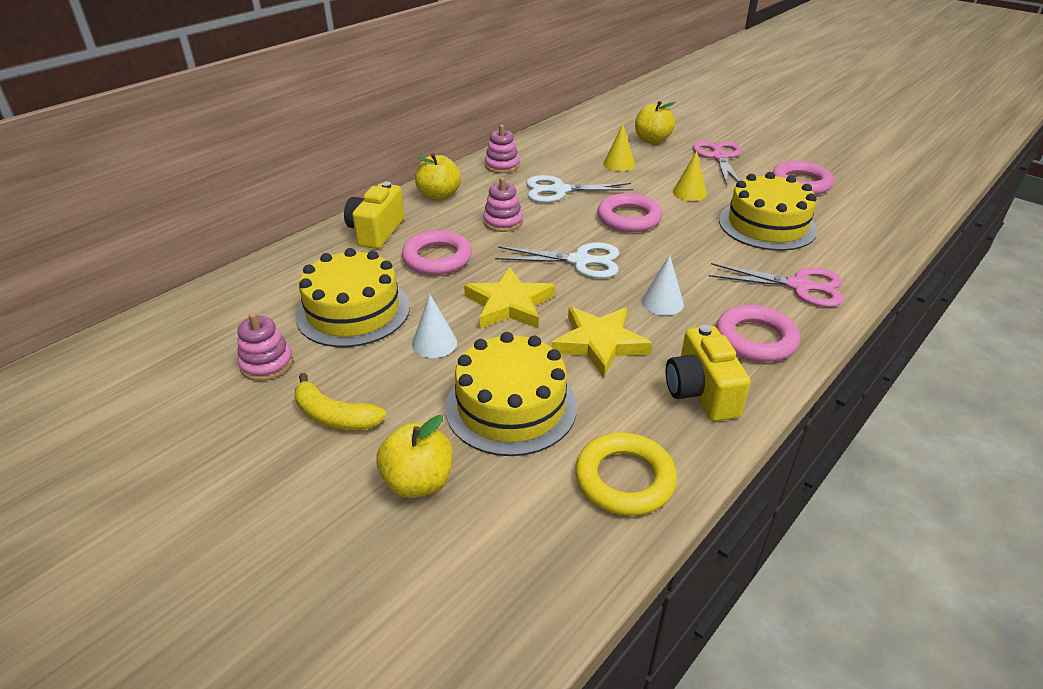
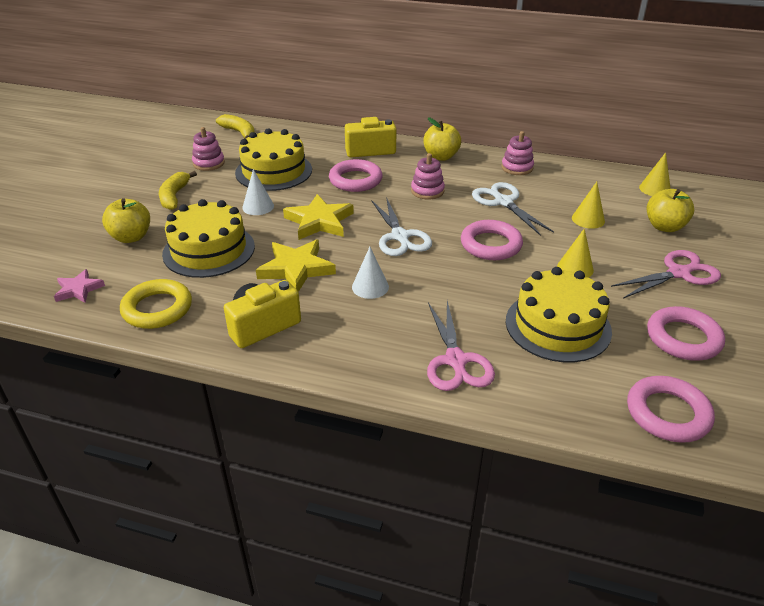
camera: 65 degrees right, 0 degrees up
pink ring [716,305,800,362] -> pink ring moved to [627,376,715,443]
none -> pink star [54,269,105,303]
none -> yellow banana [216,114,255,139]
none -> yellow cone [639,152,671,196]

